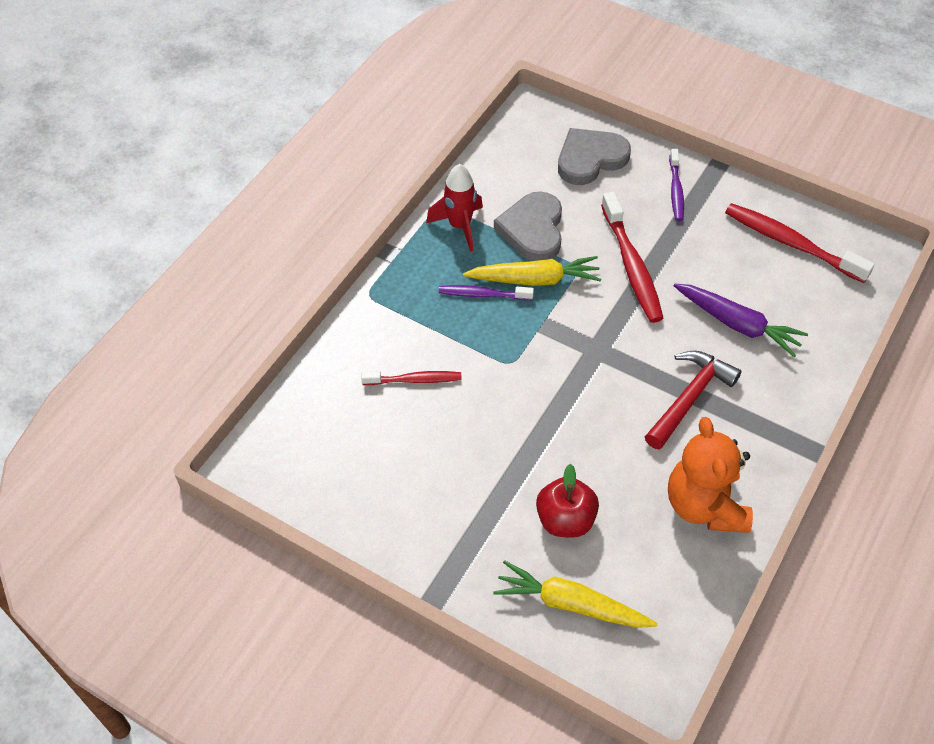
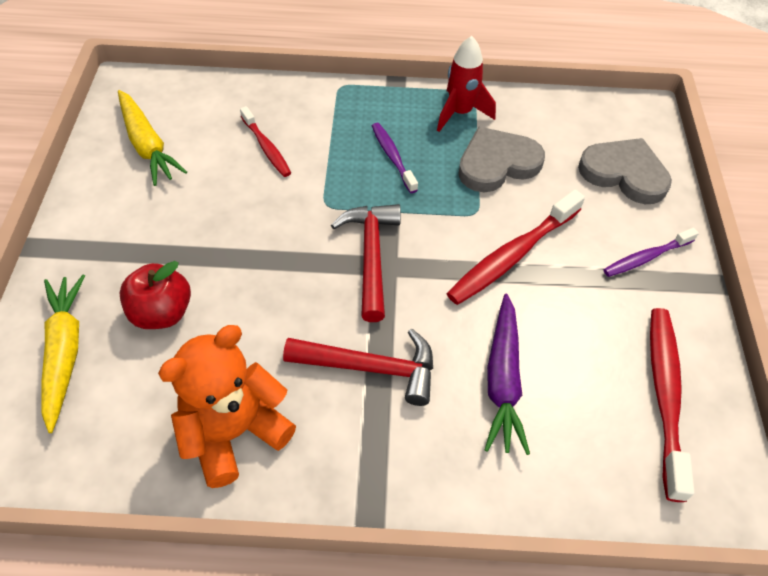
camera: 60 degrees right, 0 degrees up
yellow carrot [463,256,601,286] -> yellow carrot moved to [118,90,187,186]
none -> red hammer [331,204,401,322]

